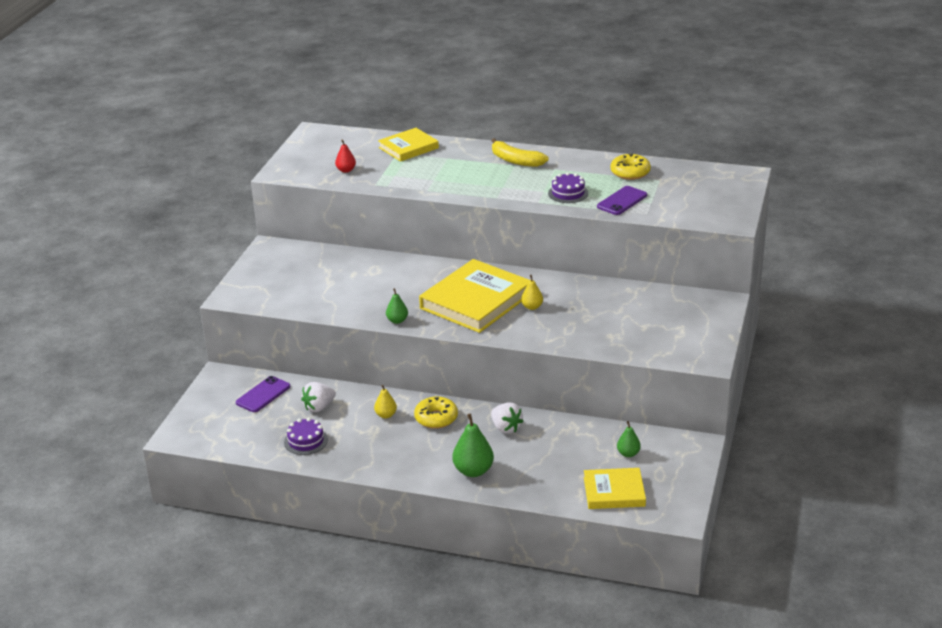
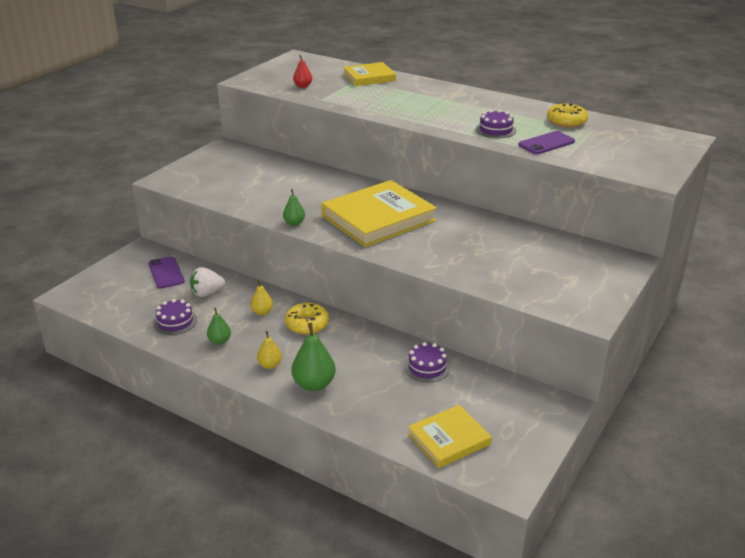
camera: 15 degrees right, 0 degrees up
purple phone [236,376,290,412] -> purple phone turned 75 degrees counterclockwise [148,256,185,289]
white strawberry [491,403,523,434] -> none
yellow banana [492,138,549,167] -> none
yellow pear [521,275,543,310] -> yellow pear moved to [257,331,282,369]
yellow book [584,468,646,509] -> yellow book turned 45 degrees counterclockwise [408,405,492,468]
green pear [617,421,641,457] -> green pear moved to [207,308,231,345]
none -> purple cake [404,342,451,382]

